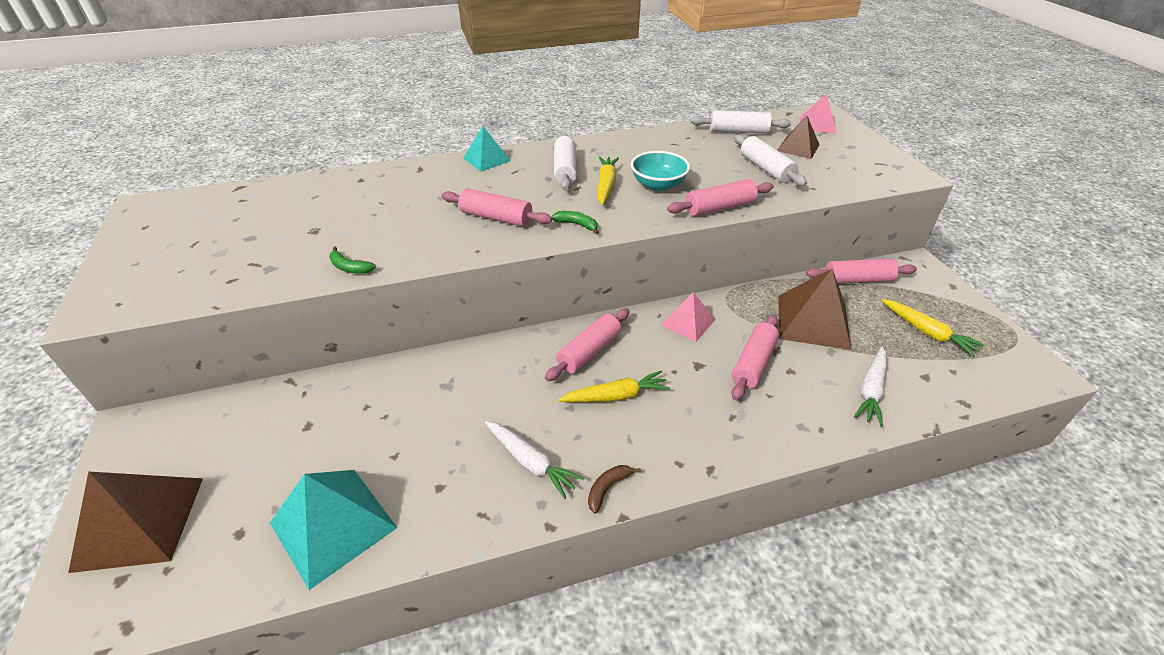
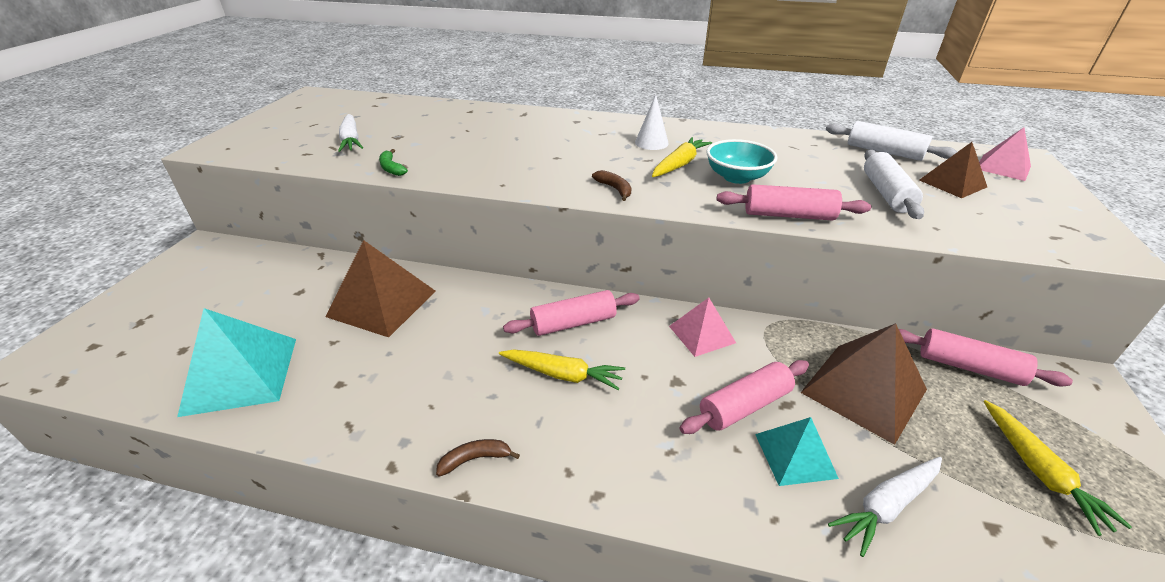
camera: 30 degrees right, 5 degrees down
brown pyramid [68,471,203,573] -> brown pyramid moved to [325,240,436,337]
pink rolling pin [441,188,552,227] -> none
turquoise pyramid [463,127,511,172] -> turquoise pyramid moved to [755,417,839,486]
white carrot [485,421,584,499] -> white carrot moved to [338,114,363,152]
green banana [551,211,599,234] -> brown banana [592,170,632,201]
white rolling pin [554,133,577,190] -> white cone [635,94,669,150]

